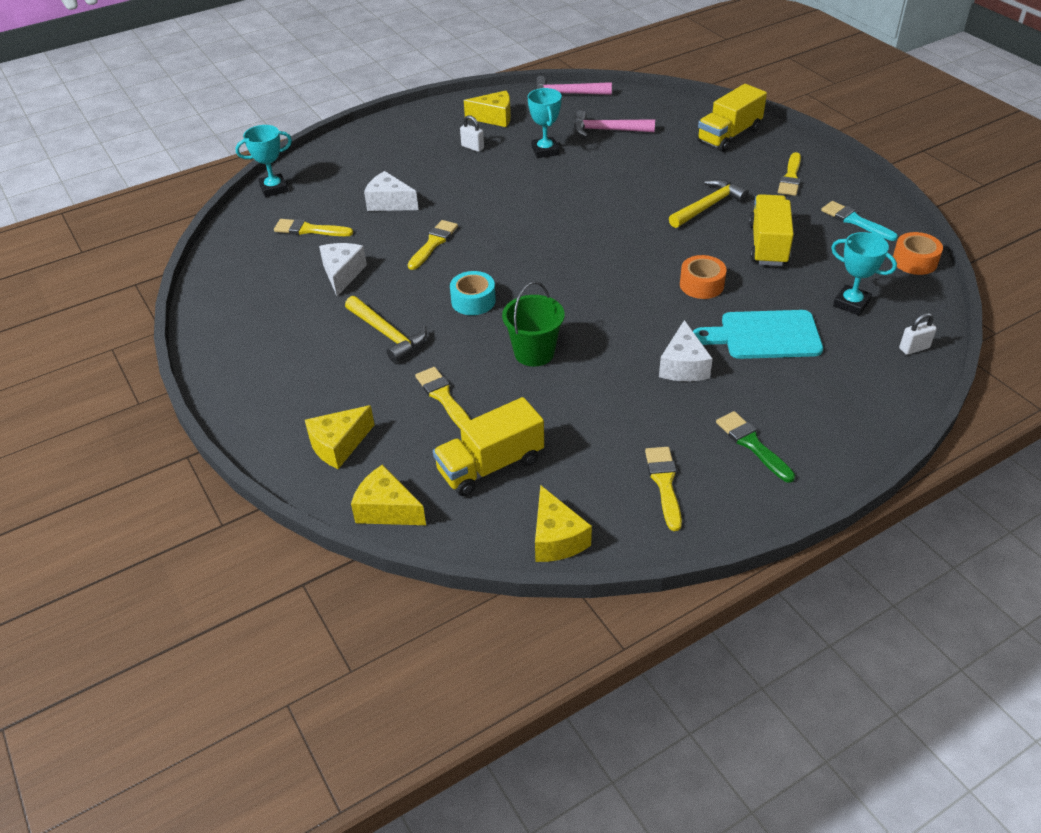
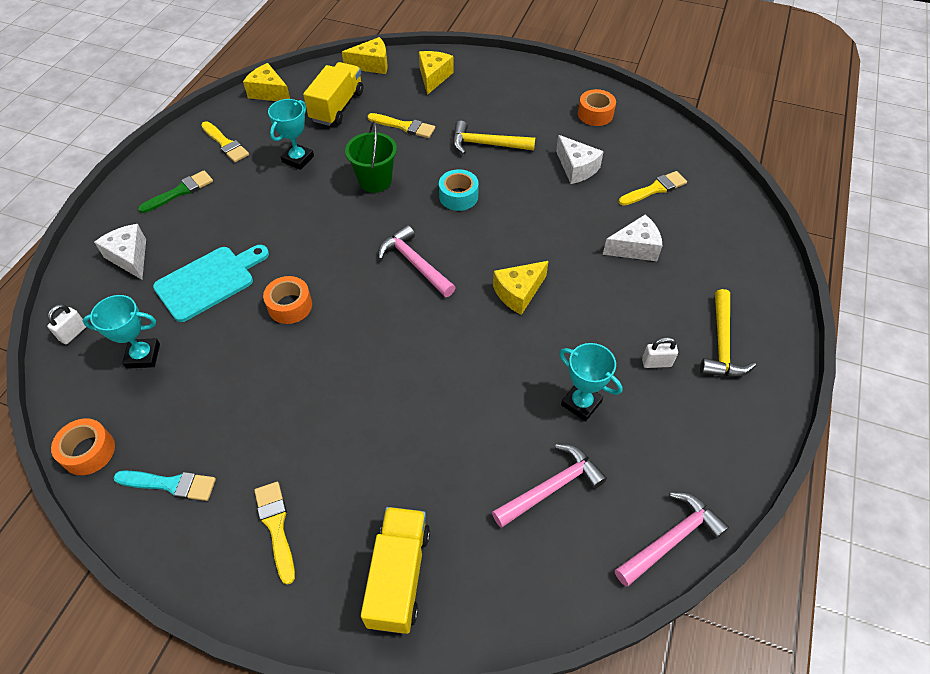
camera: 140 degrees right, 10 degrees up
turquoise trophy [235,125,292,197] -> turquoise trophy moved to [268,99,314,170]
yellow brush [407,220,458,270] -> none
yellow cheese [464,91,511,127] -> yellow cheese moved to [493,261,549,315]
white cheese [659,320,713,382] -> white cheese moved to [94,224,146,280]
yellow hammer [669,179,749,228] -> yellow hammer moved to [700,289,756,376]
green brush [716,411,795,483] -> green brush turned 60 degrees counterclockwise [138,170,213,213]
yellow truck [749,194,794,266] -> none
none -> pink hammer [378,225,456,297]
none -> orange tape [578,89,616,126]

